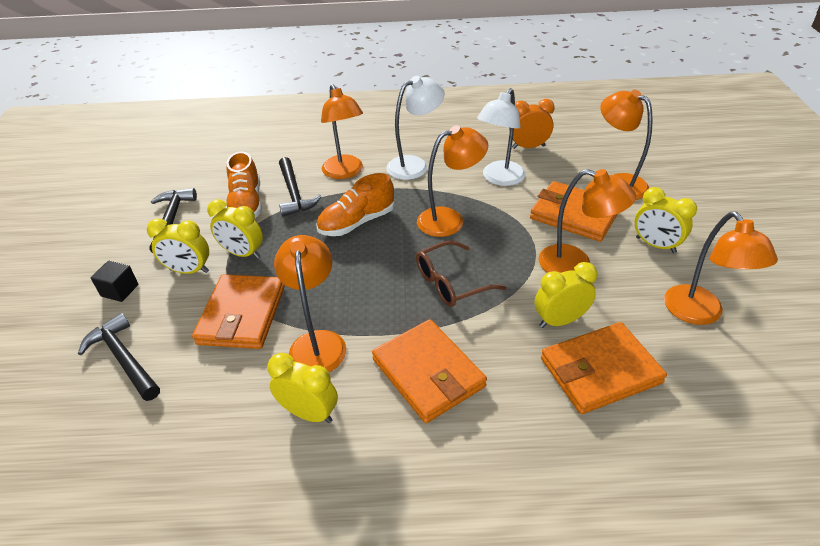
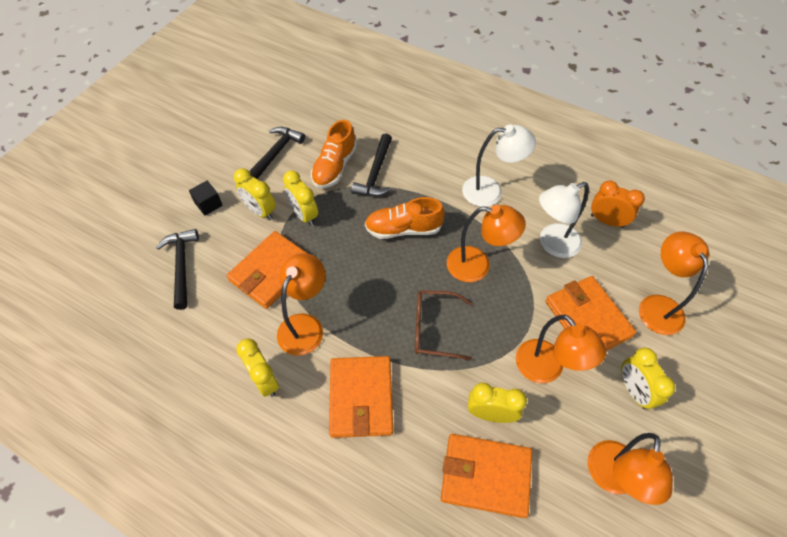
camera: 30 degrees right, 15 degrees up
orange lamp [321,84,363,179] -> none

